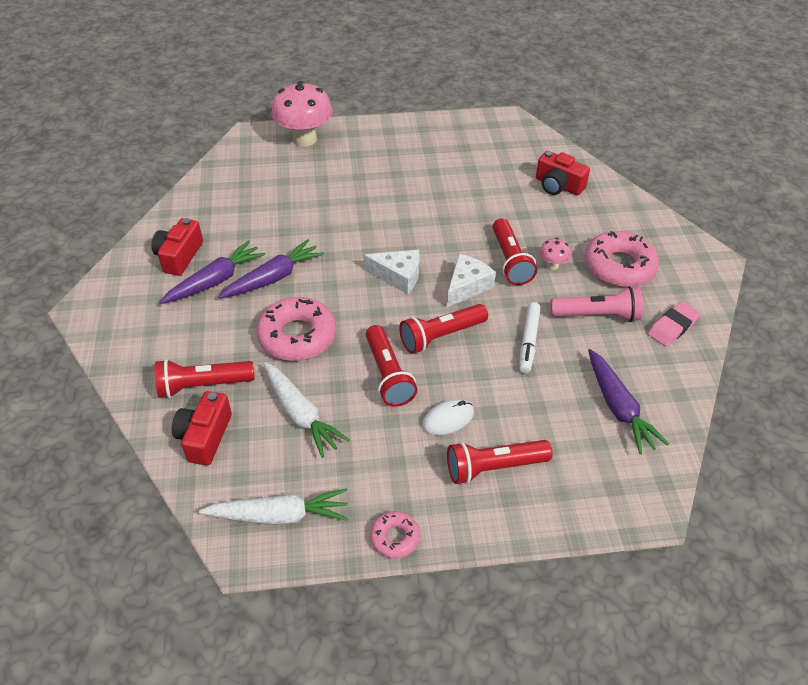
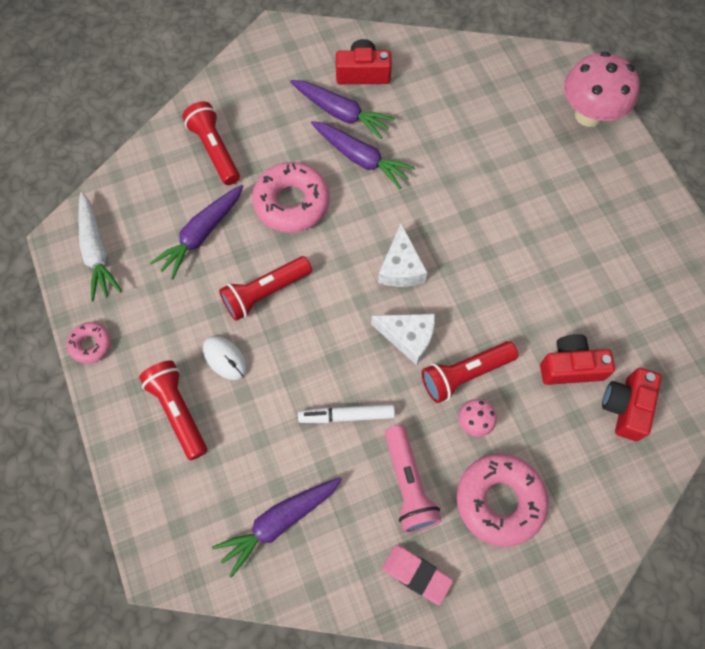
camera: 75 degrees right, 20 degrees up
red camera [172,391,232,466] -> red camera moved to [540,334,615,385]
white carrot [264,362,350,458] -> purple carrot [150,185,243,280]
red flashlight [399,304,488,354] -> none

